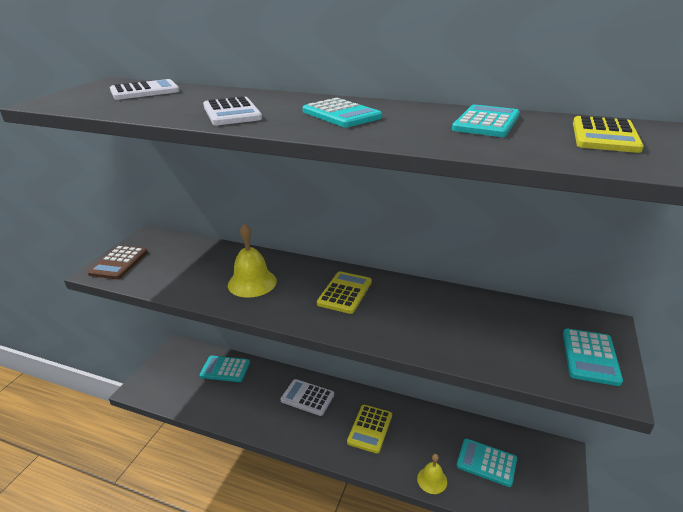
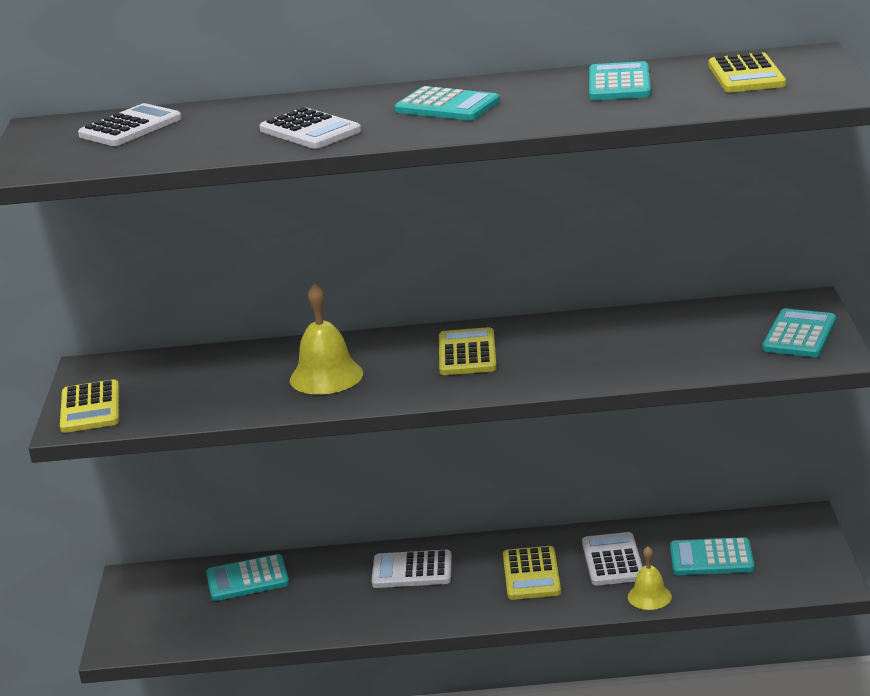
camera: 20 degrees left, 5 degrees down
brown calculator [88,245,148,279] -> yellow calculator [60,379,119,433]
turquoise calculator [563,329,623,386] -> turquoise calculator turned 150 degrees counterclockwise [762,308,836,357]
none -> white calculator [582,532,643,586]

